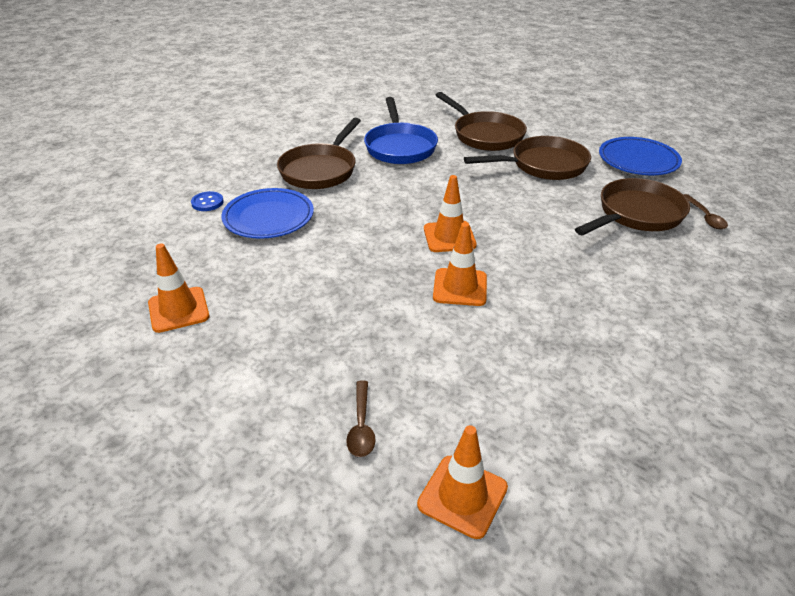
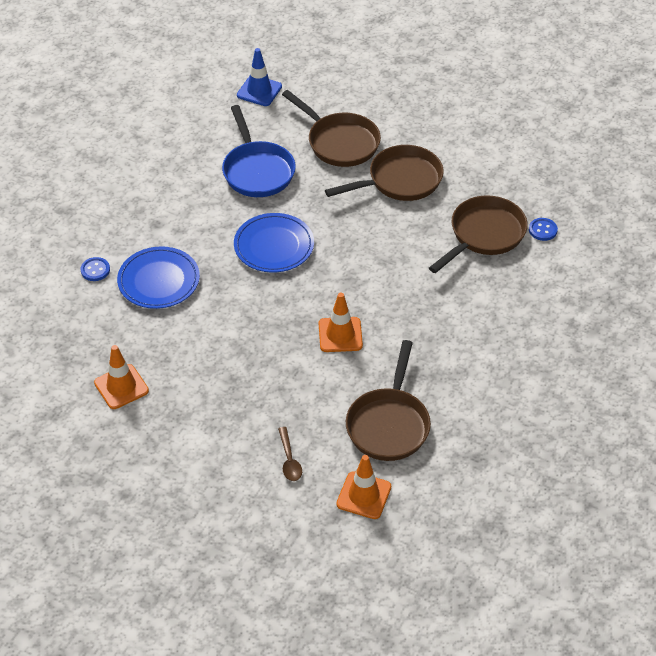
camera: 10 degrees left, 10 degrees up
brown pan [277,118,361,189] -> brown pan moved to [346,340,431,461]
orange traffic cone [424,175,477,252] -> none
blue plate [599,137,682,175] -> blue plate moved to [234,213,314,273]
brown spoon [684,194,728,229] -> blue button [529,218,558,241]
none -> blue traffic cone [237,48,282,106]

